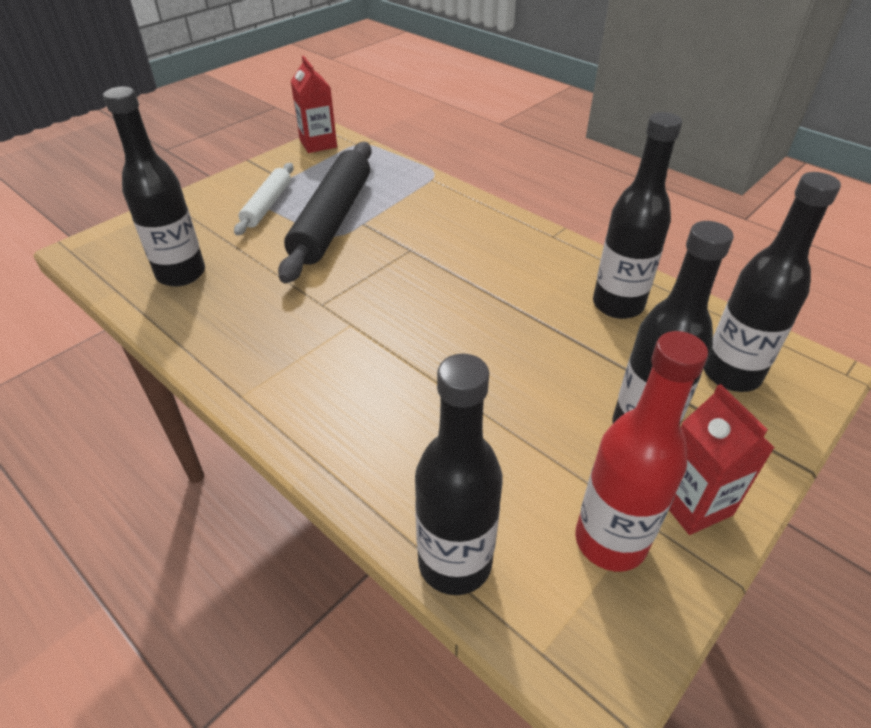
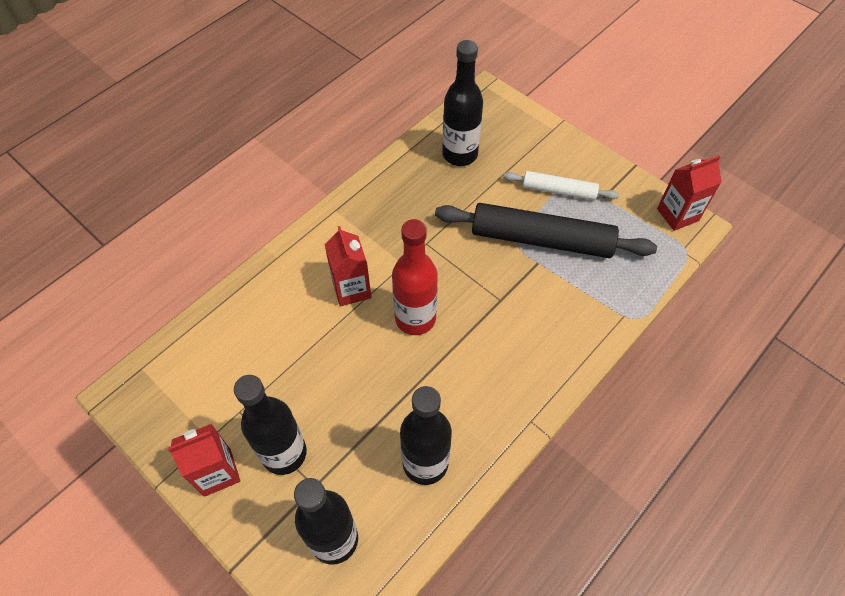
camera: 90 degrees right, 15 degrees up
black bottle [415,354,503,595] -> none
red bottle [575,331,708,571] -> red bottle moved to [392,219,438,335]
none -> red carton [324,226,371,306]

